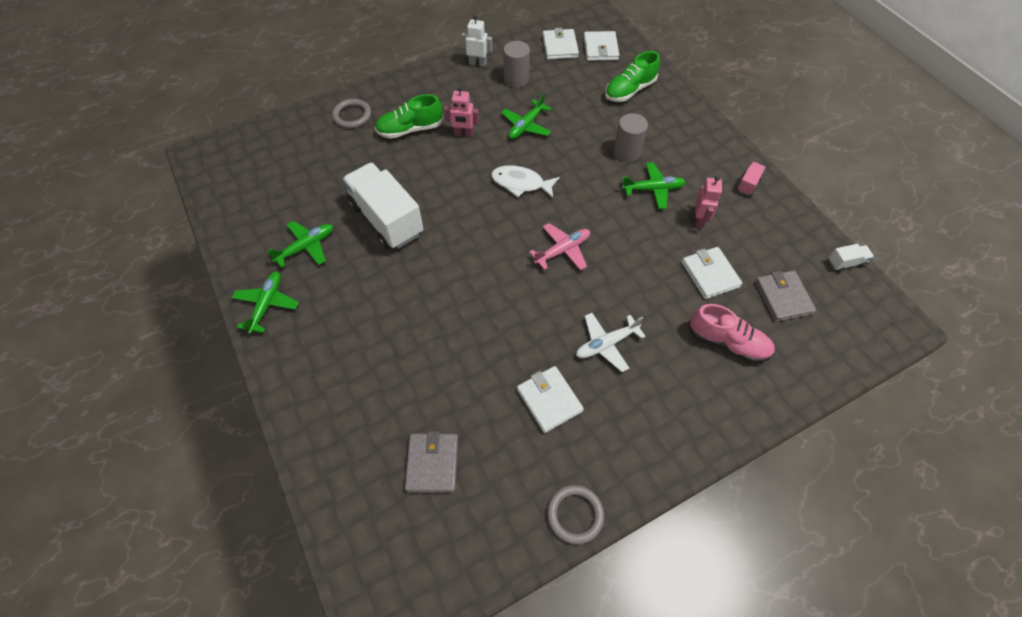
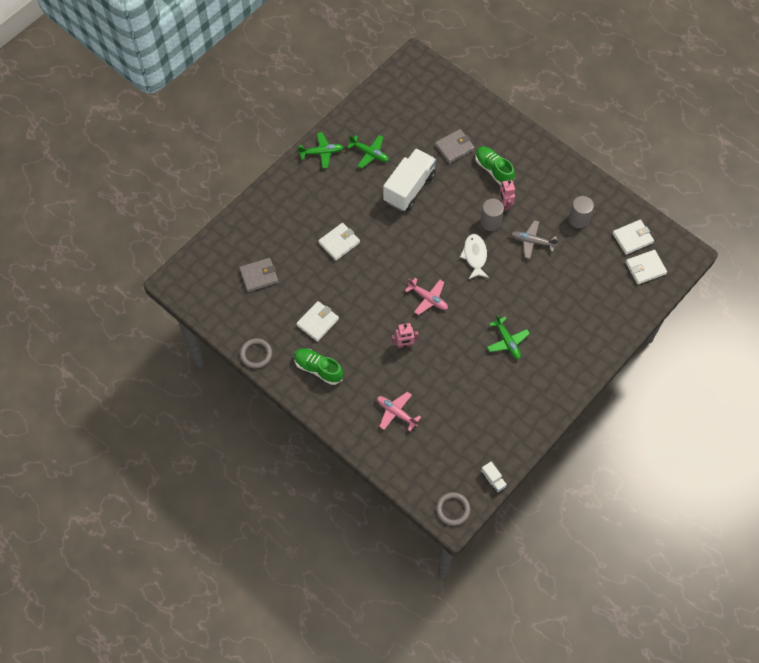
camera: 70 degrees right, 5 degrees up
grey ring [332,99,371,128] -> grey ring moved to [436,492,470,526]
white robot [461,15,492,67] -> none
green plane [501,93,552,139] -> grey plane [511,220,558,259]
white plane [576,313,646,372] -> none
green shoe [605,51,660,102] -> green shoe moved to [294,348,343,385]
grey cylinder [613,113,648,162] -> grey cylinder moved to [481,199,504,231]
white wallet [682,247,742,299] -> white wallet moved to [318,223,360,261]
pink shoe [689,304,775,363] -> pink plane [377,392,421,431]
pink robot [695,176,722,228] -> pink robot moved to [392,323,419,348]
pink truck [736,162,766,196] -> none
grey wallet [755,270,816,322] -> grey wallet moved to [435,129,475,163]

